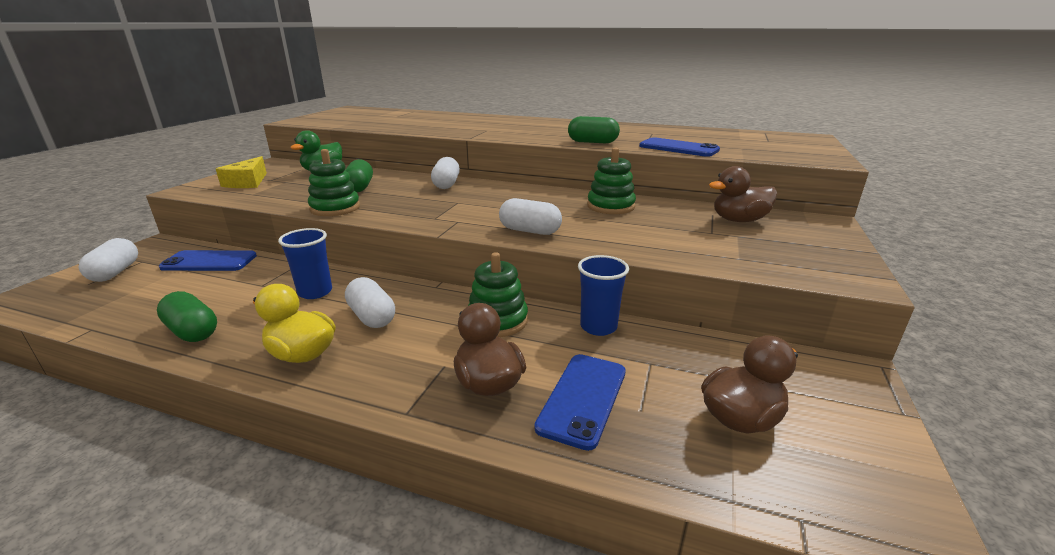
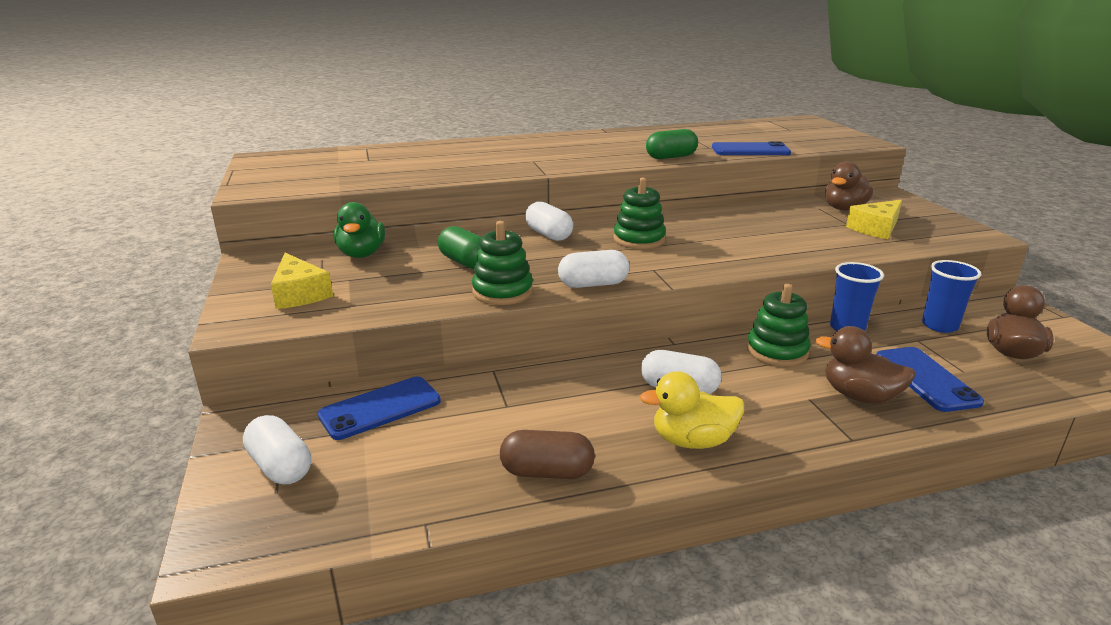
camera: 35 degrees left, 0 degrees up
green capsule [157,291,217,342] -> brown capsule [500,430,595,479]
blue cup [278,228,332,299] -> blue cup moved to [922,260,982,333]
white capsule [499,198,562,235] -> white capsule moved to [558,250,629,288]
green stacking toy [587,148,636,214] -> green stacking toy moved to [613,178,666,249]
none -> yellow cheese [846,199,902,239]

